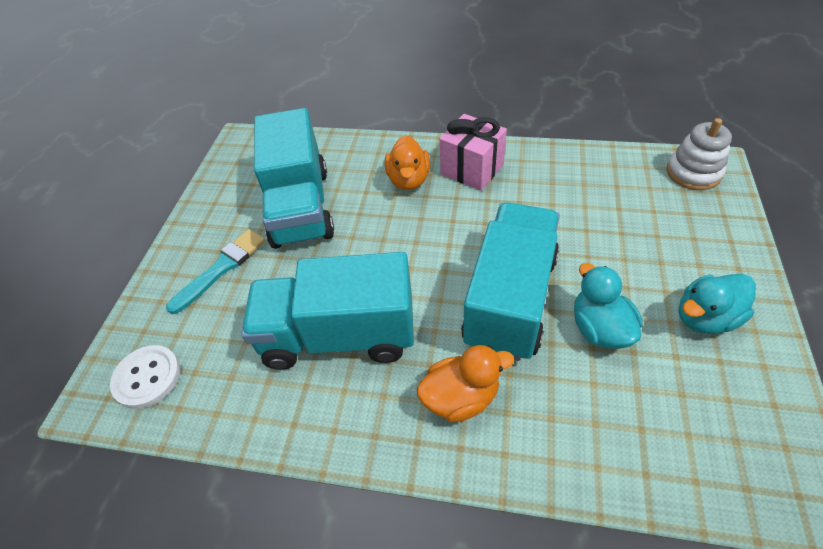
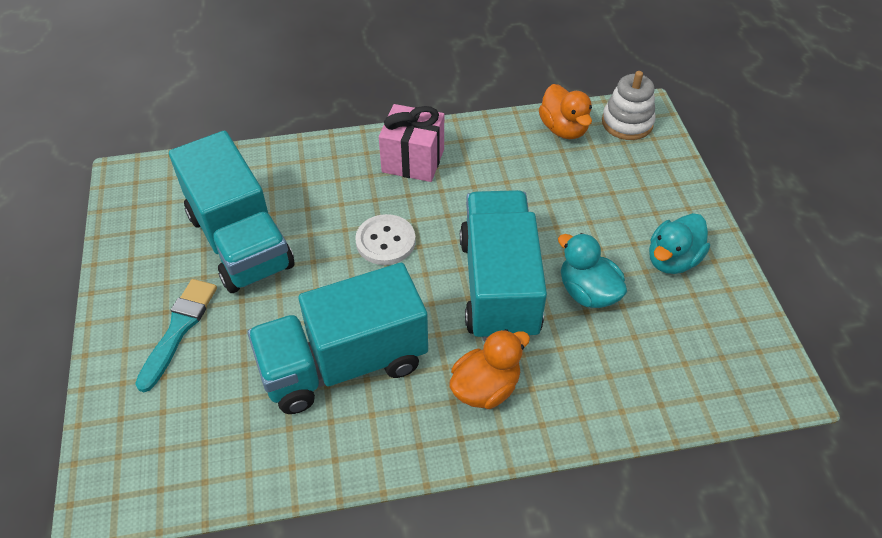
camera: 25 degrees left, 0 degrees up
white button [110,345,180,409] -> white button moved to [355,214,416,265]
orange duck [385,135,430,190] -> orange duck moved to [539,84,592,139]

